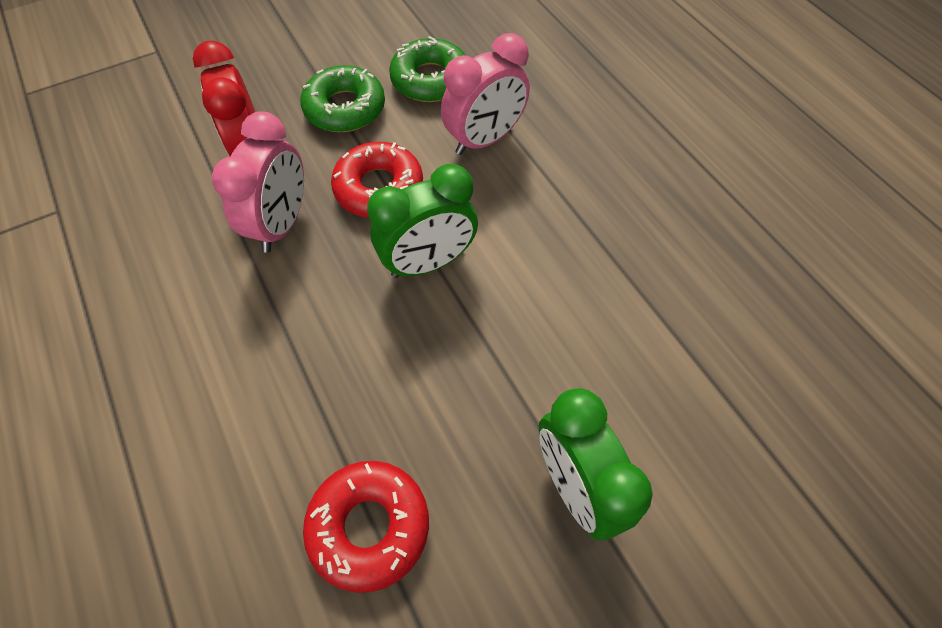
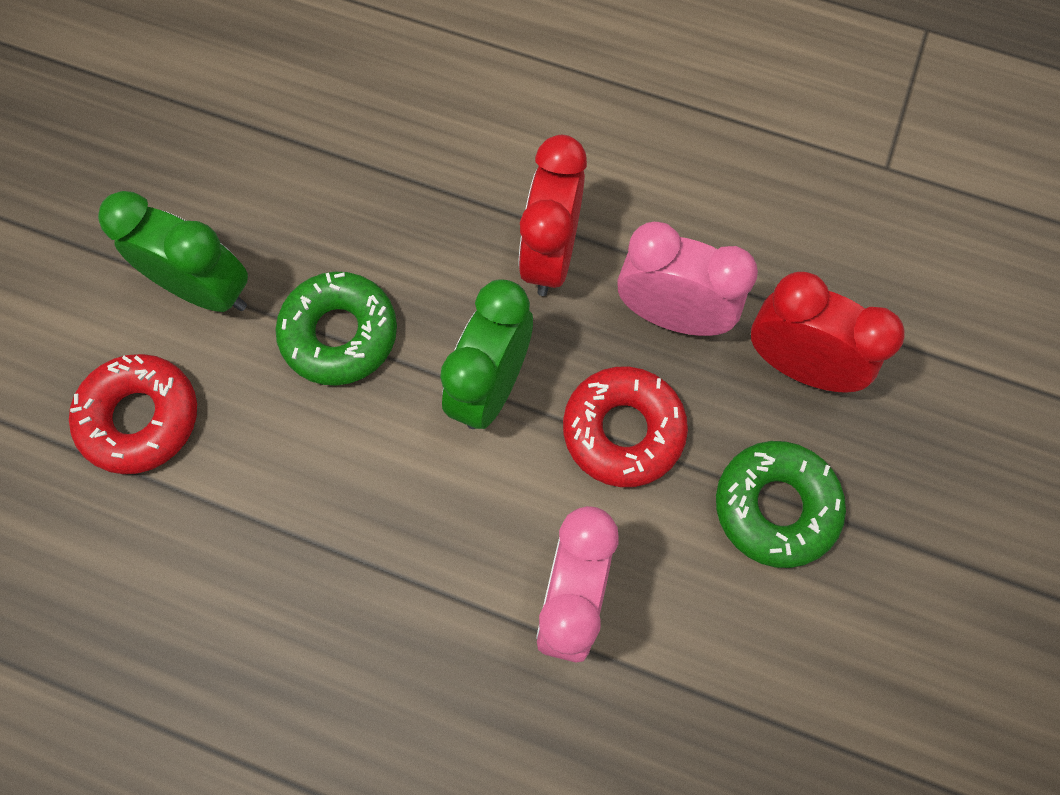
camera: 140 degrees right, 10 degrees up
pink clock [212,111,304,253] -> pink clock turned 135 degrees clockwise [618,222,758,336]
red donut [303,461,429,593] -> red donut moved to [69,354,197,474]
green donut [389,36,466,102] -> green donut moved to [275,272,397,386]
none -> red clock [518,135,587,296]

